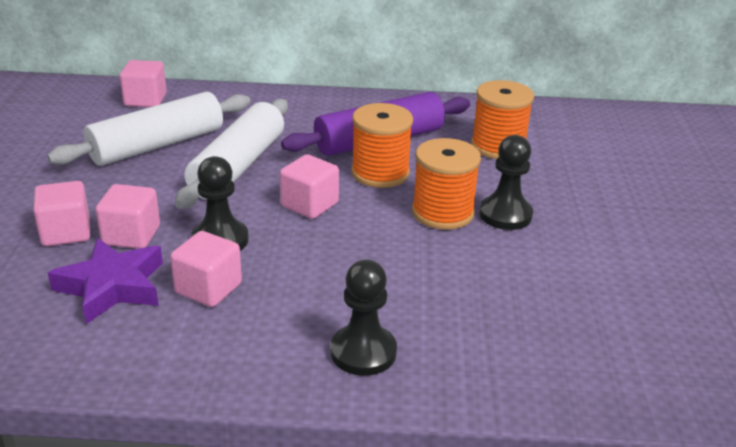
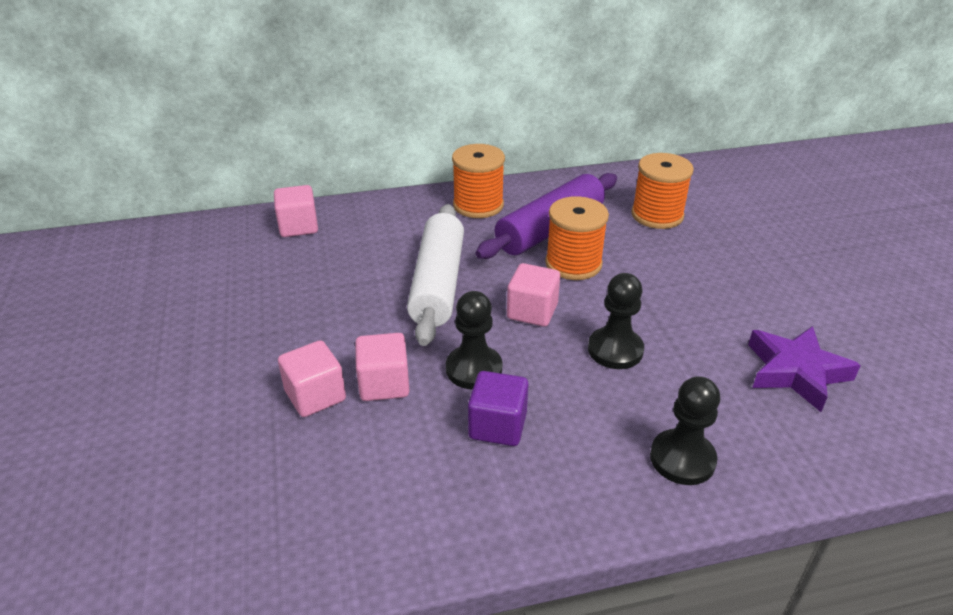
camera: 15 degrees left, 5 degrees up
white rolling pin [47,92,250,166] -> none
purple star [48,238,163,324] -> purple star moved to [748,326,861,412]
pink cube [170,231,242,307] -> purple cube [468,371,529,446]
orange spool [412,138,481,230] -> orange spool moved to [452,144,505,218]
black pawn [479,135,533,230] -> black pawn moved to [588,273,644,369]

